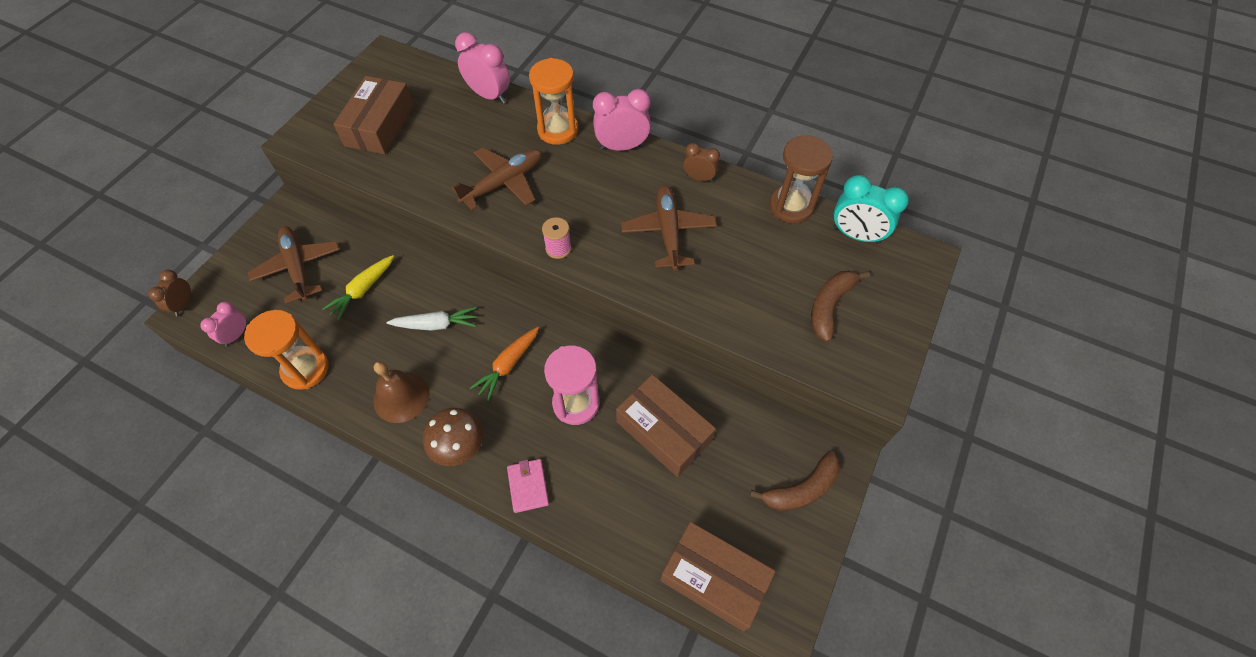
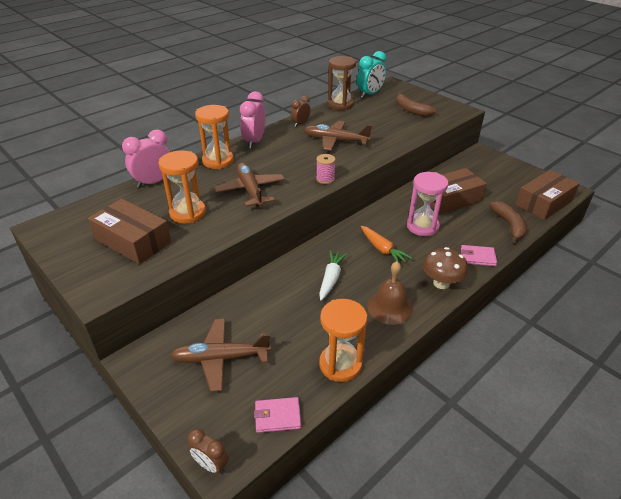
camera: 70 degrees left, 20 degrees down
pink clock [200,302,247,346] -> pink wallet [254,397,301,433]
yellow carrot [322,255,394,320] -> none
brown banana [750,451,840,511] -> brown banana moved to [489,201,526,243]
none -> orange hourglass [159,150,206,224]

